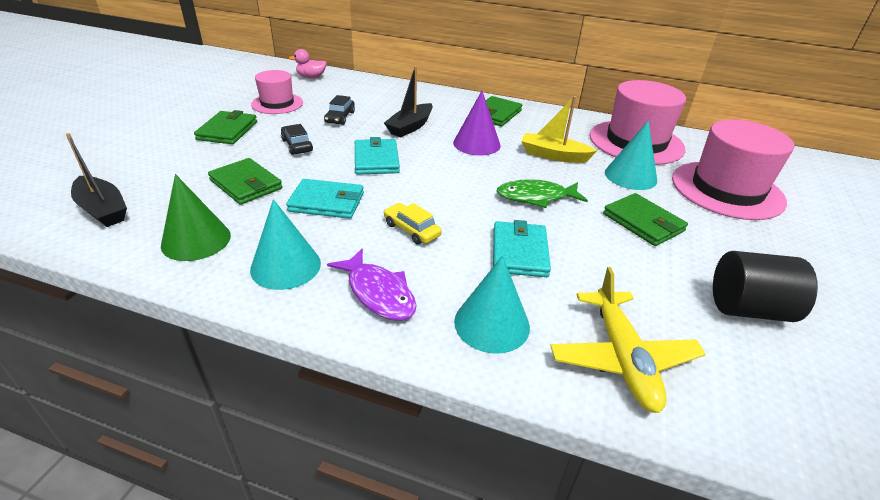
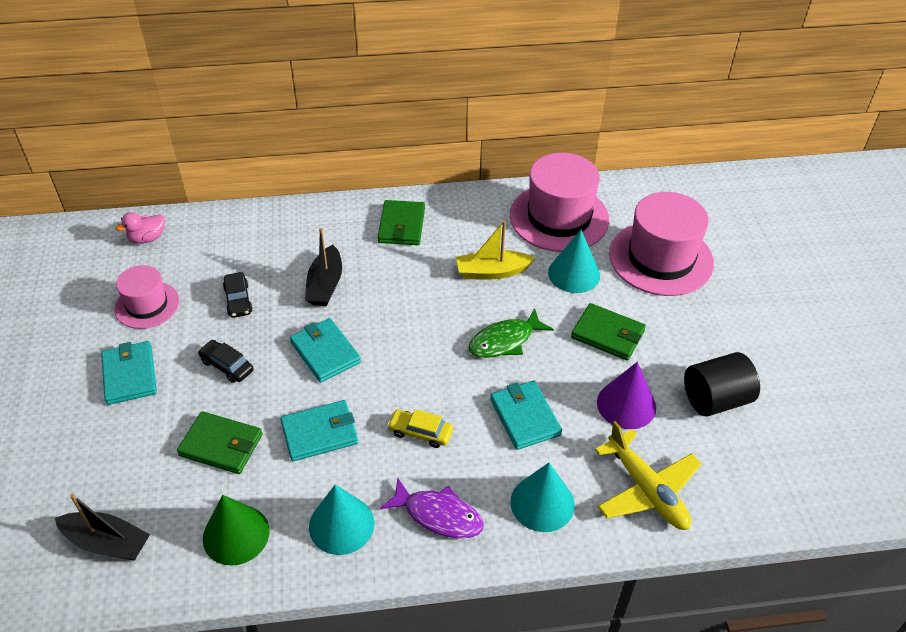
camera: 25 degrees left, 10 degrees up
green wallet [194,110,257,144] -> turquoise wallet [101,341,157,405]
purple cone [453,91,501,156] -> purple cone moved to [597,362,656,429]

